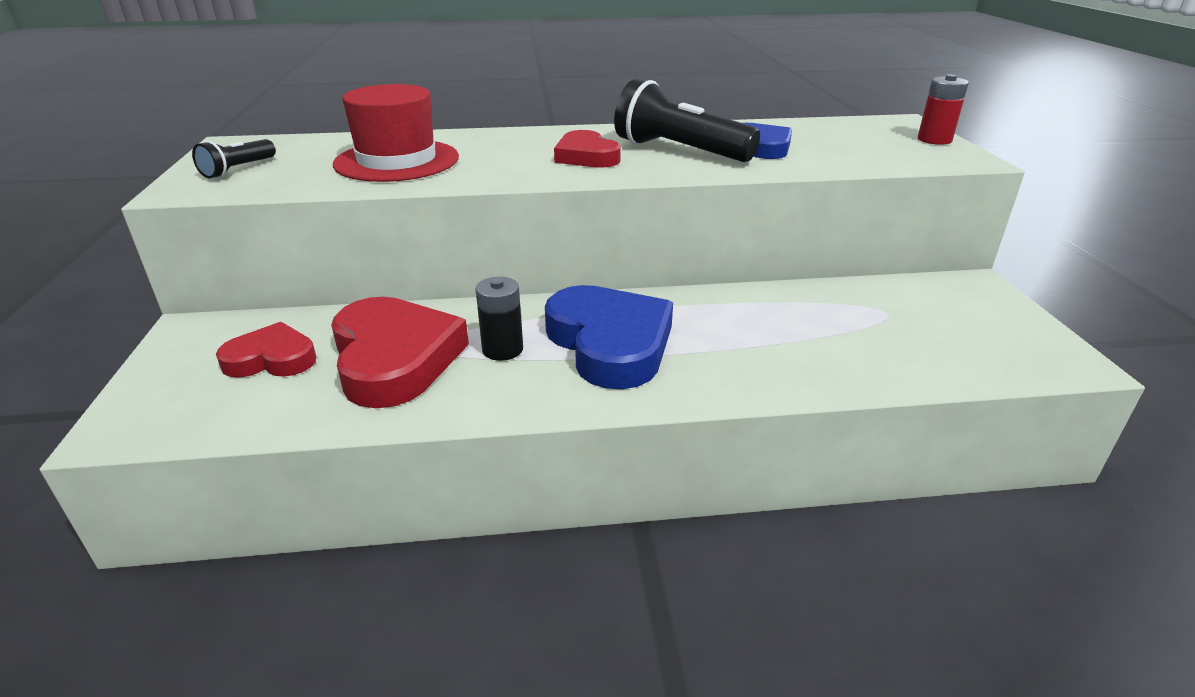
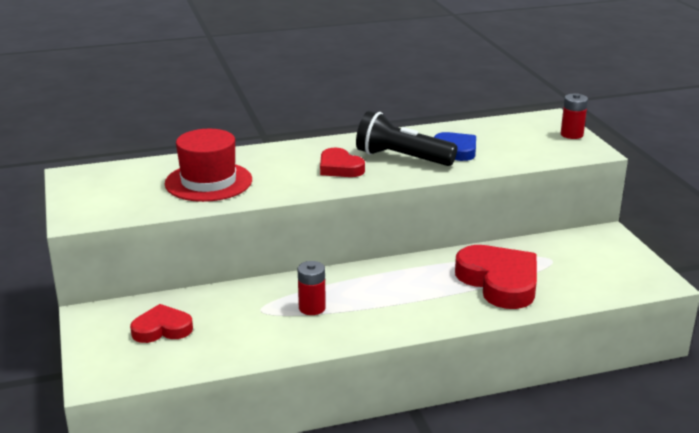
camera: 10 degrees left, 5 degrees down
black flashlight [192,139,276,178] -> none
red heart [331,297,469,408] -> red heart moved to [455,245,537,309]
black battery [476,277,523,361] -> red battery [298,261,326,315]
blue heart [545,285,673,389] -> none

